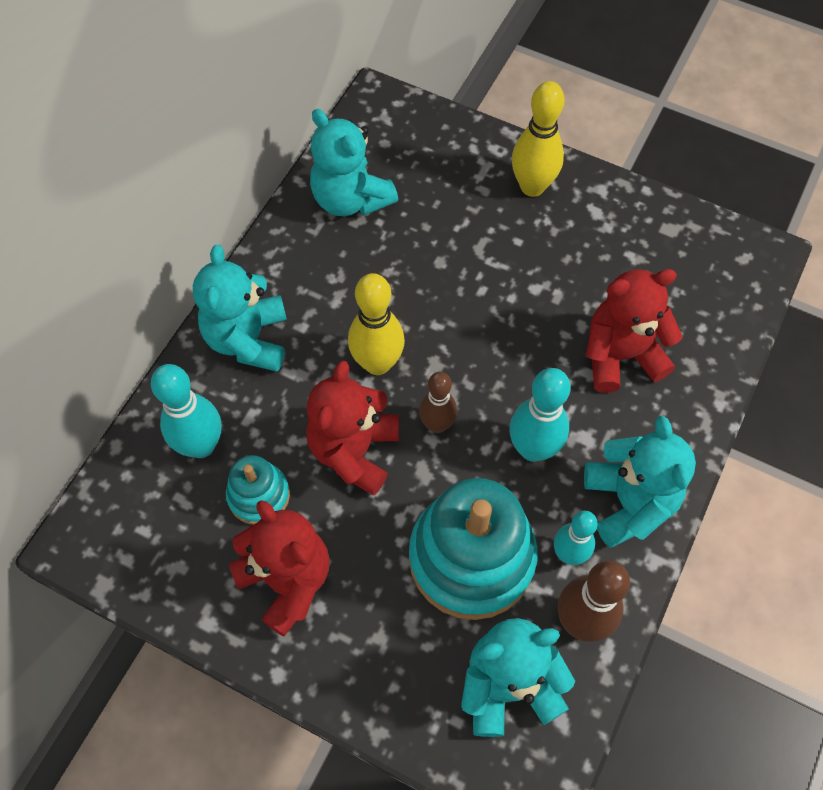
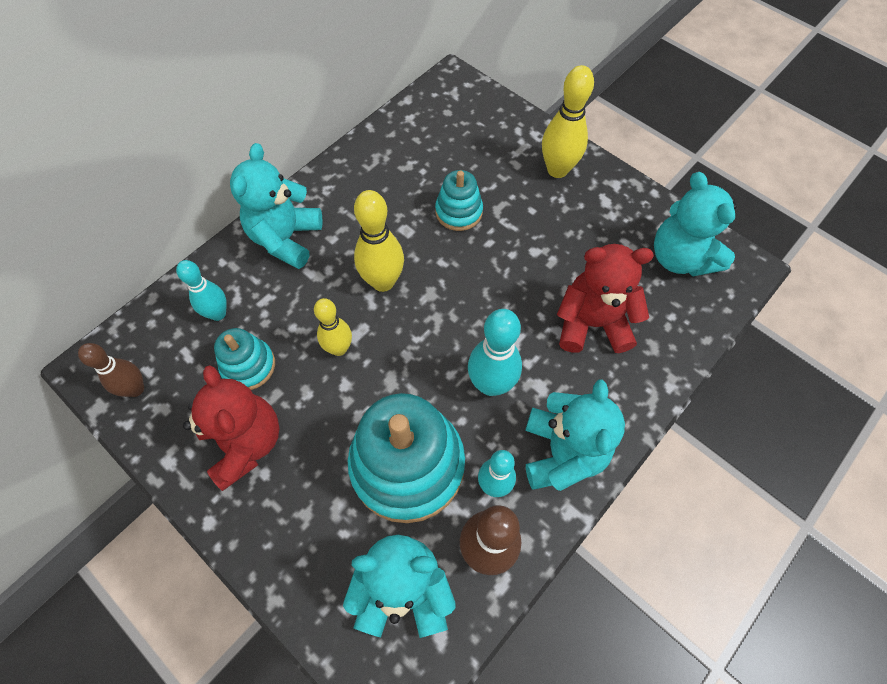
camera: 15 degrees right, 0 degrees up
turquoise bowling pin [151,364,221,458] -> turquoise bowling pin [176,260,227,321], size x0.67
red teddy bear [306,360,399,495] -> yellow bowling pin [314,298,352,356]
turquoise teddy bear [310,109,398,216] -> turquoise teddy bear moved to [654,172,737,276]
brown bowling pin [419,372,457,433] -> brown bowling pin moved to [78,343,144,397]
none -> turquoise stacking toy [435,170,483,231]

